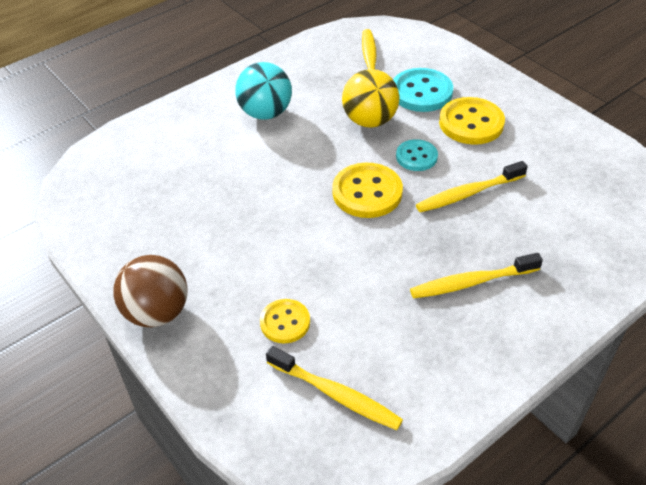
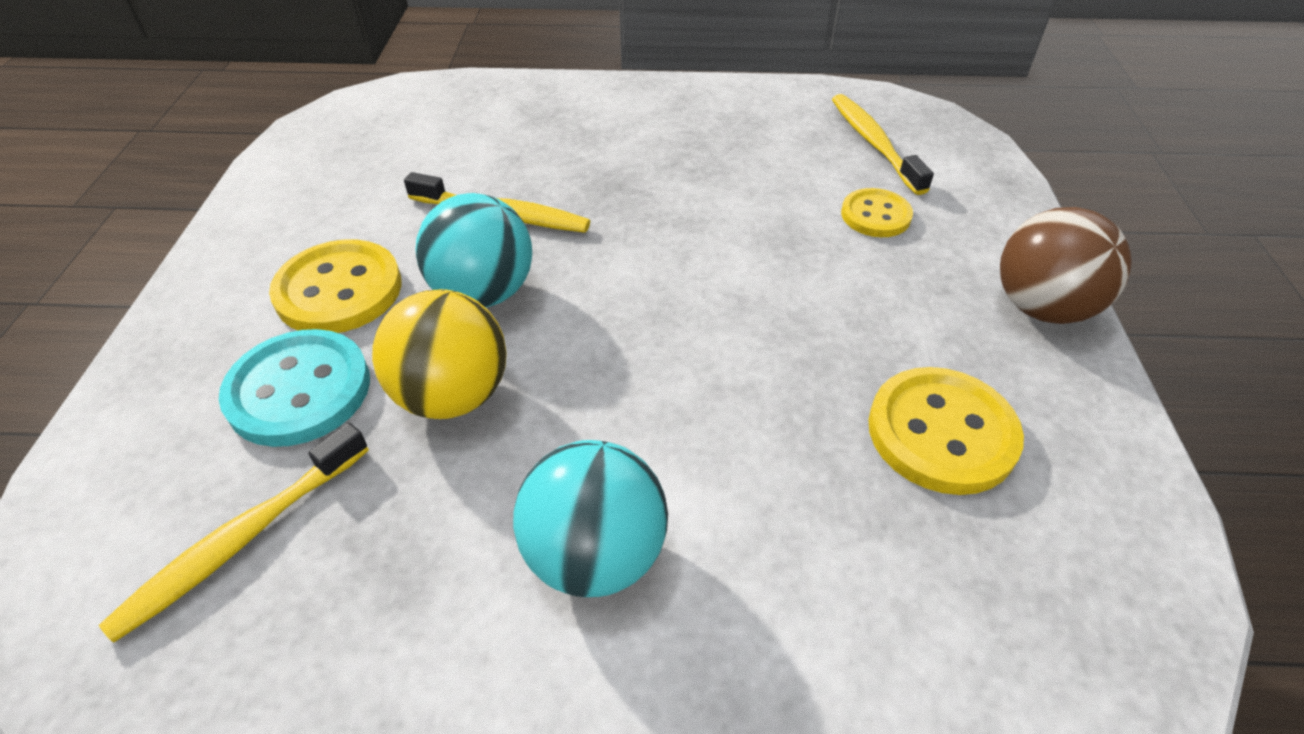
camera: 140 degrees left, 0 degrees up
yellow button [332,163,403,218] -> yellow button moved to [868,367,1024,495]
turquoise button [396,139,438,171] -> turquoise ball [415,193,532,308]
yellow toothbrush [410,253,543,298] -> none

